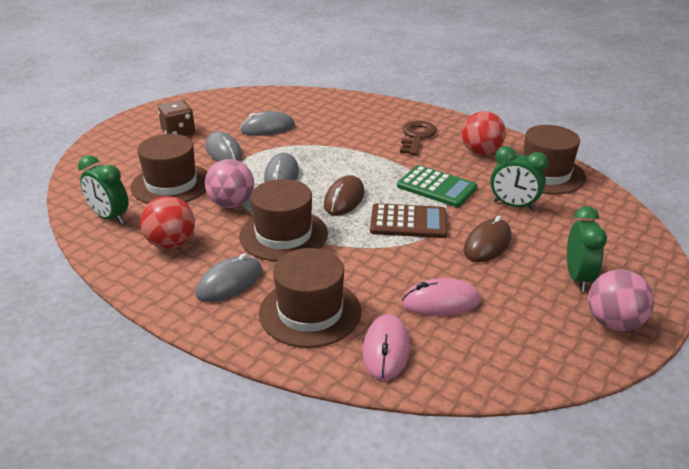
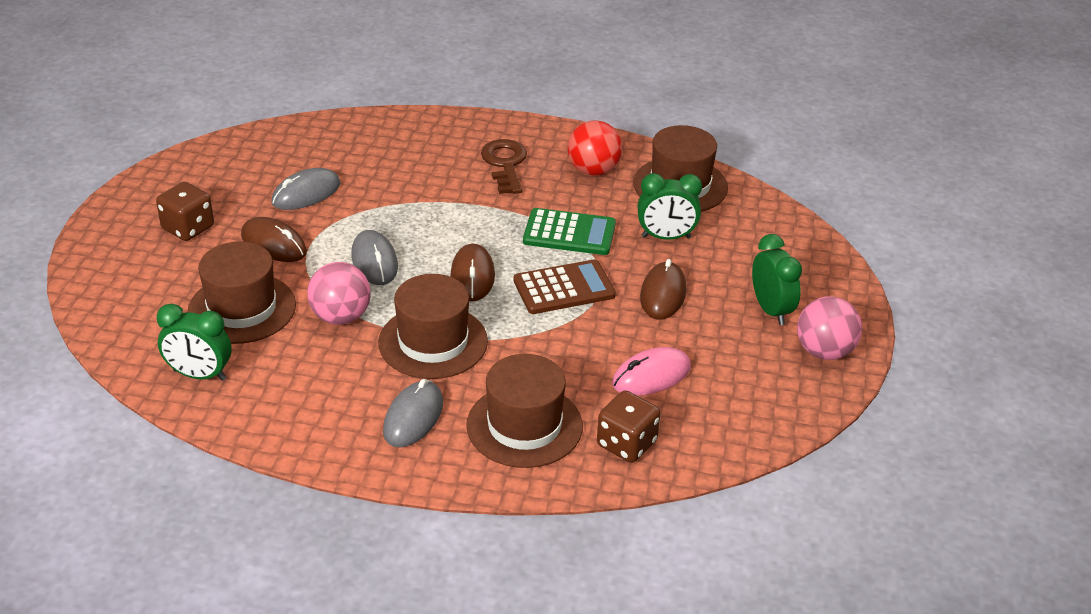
camera: 25 degrees left, 5 degrees up
red ball [140,196,195,249] -> none
grey mouse [205,131,242,162] -> brown mouse [241,217,307,262]
pink mouse [363,314,410,380] -> brown dice [597,390,660,463]

